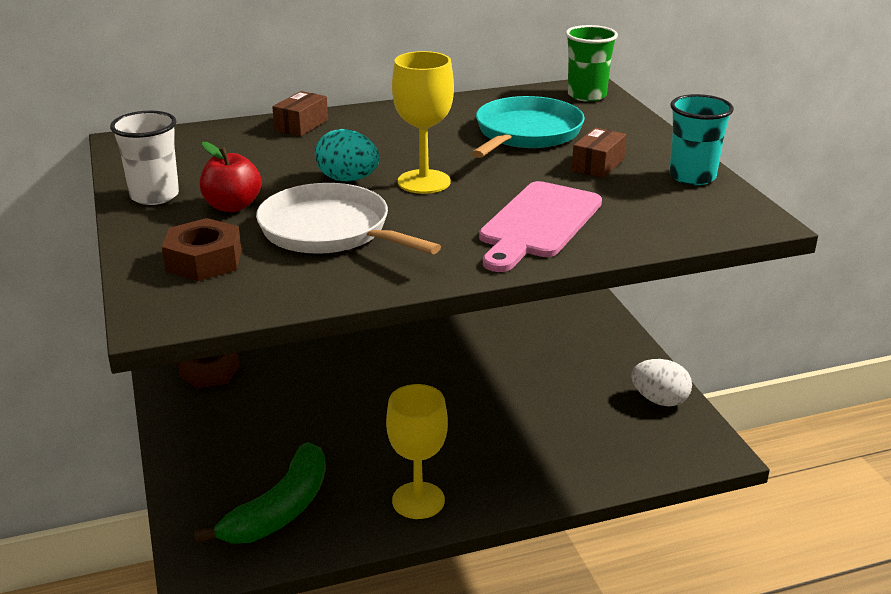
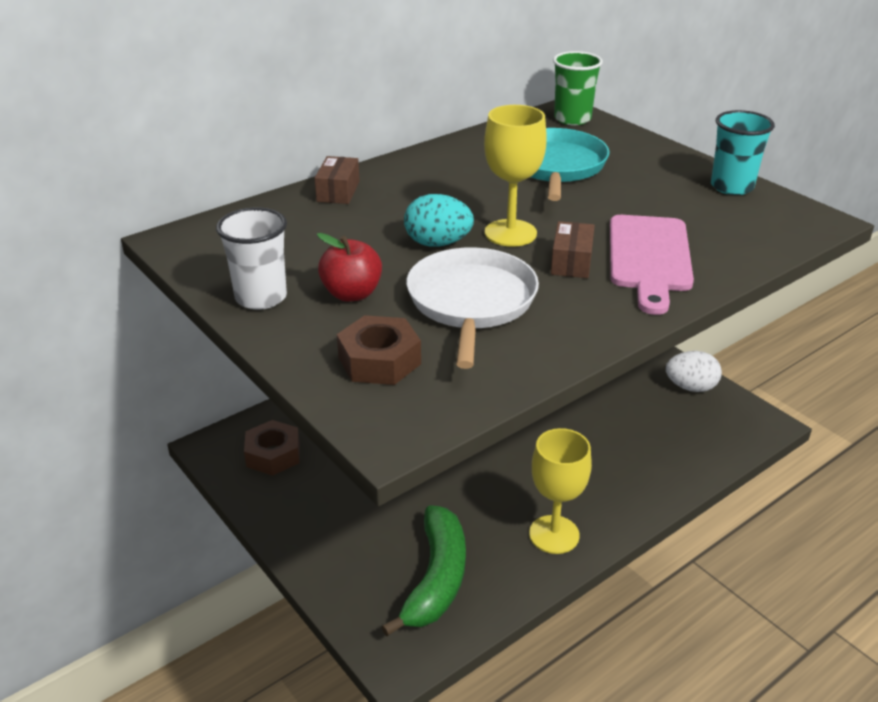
camera: 20 degrees left, 5 degrees up
white pan [256,183,441,254] -> white pan turned 75 degrees clockwise [406,247,539,369]
brown box [572,127,627,178] -> brown box moved to [551,221,595,278]

